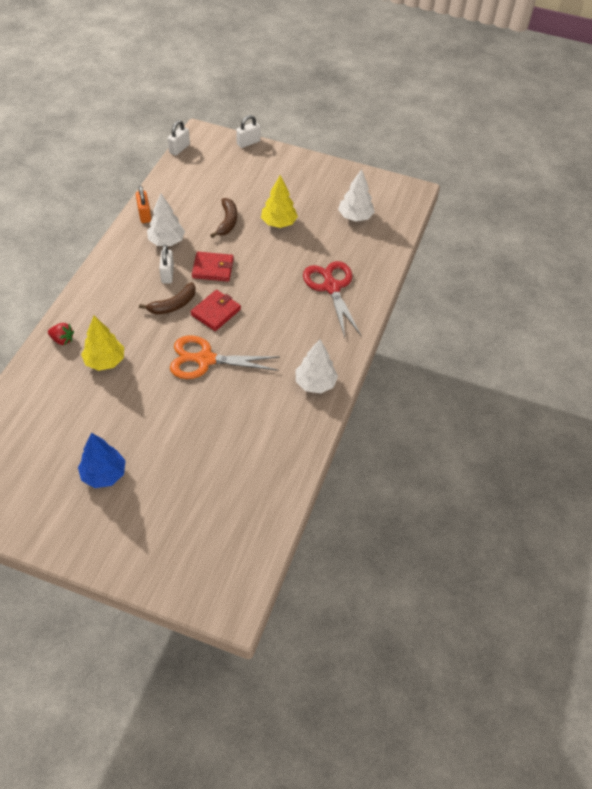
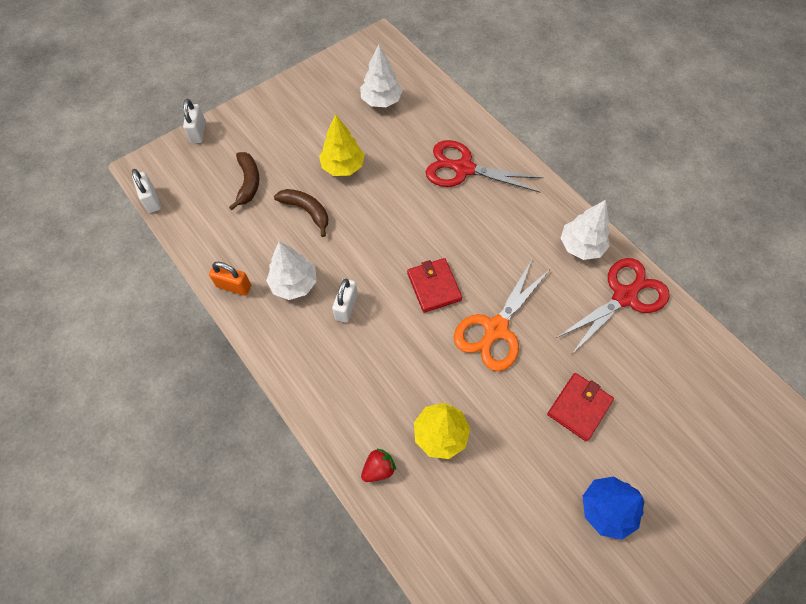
camera: 55 degrees left, 10 degrees up
brown banana [139,282,196,315] -> brown banana moved to [229,152,259,210]
white padlock [159,245,174,283] -> white padlock turned 75 degrees clockwise [332,279,358,323]
red wallet [192,252,234,282] -> red wallet moved to [547,373,614,441]
none -> red scissors [556,258,669,354]

